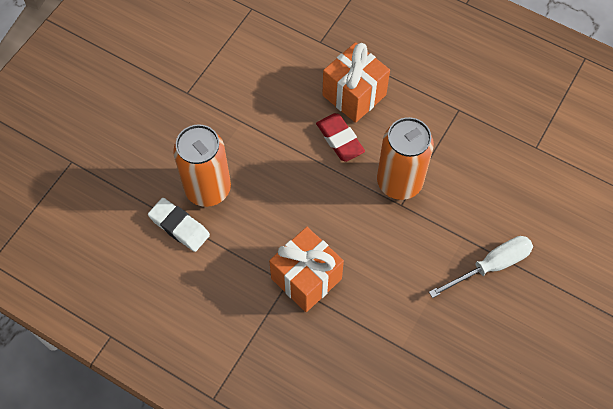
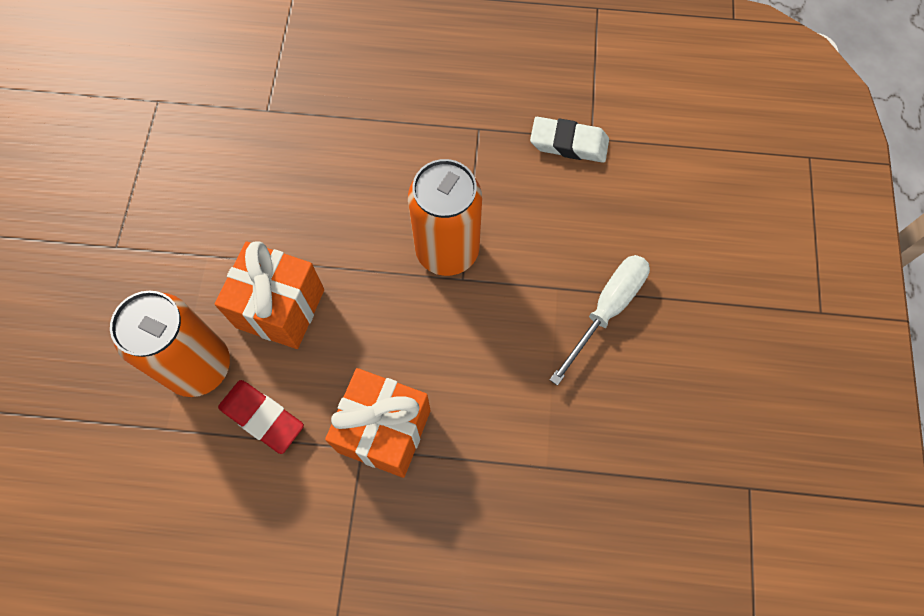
camera: 25 degrees left, 5 degrees up
white eraser [148,198,210,252] -> white eraser moved to [530,117,609,163]
red eraser [316,113,365,162] -> red eraser moved to [218,380,304,454]
orange gift [322,42,390,123] -> orange gift moved to [215,241,324,349]

